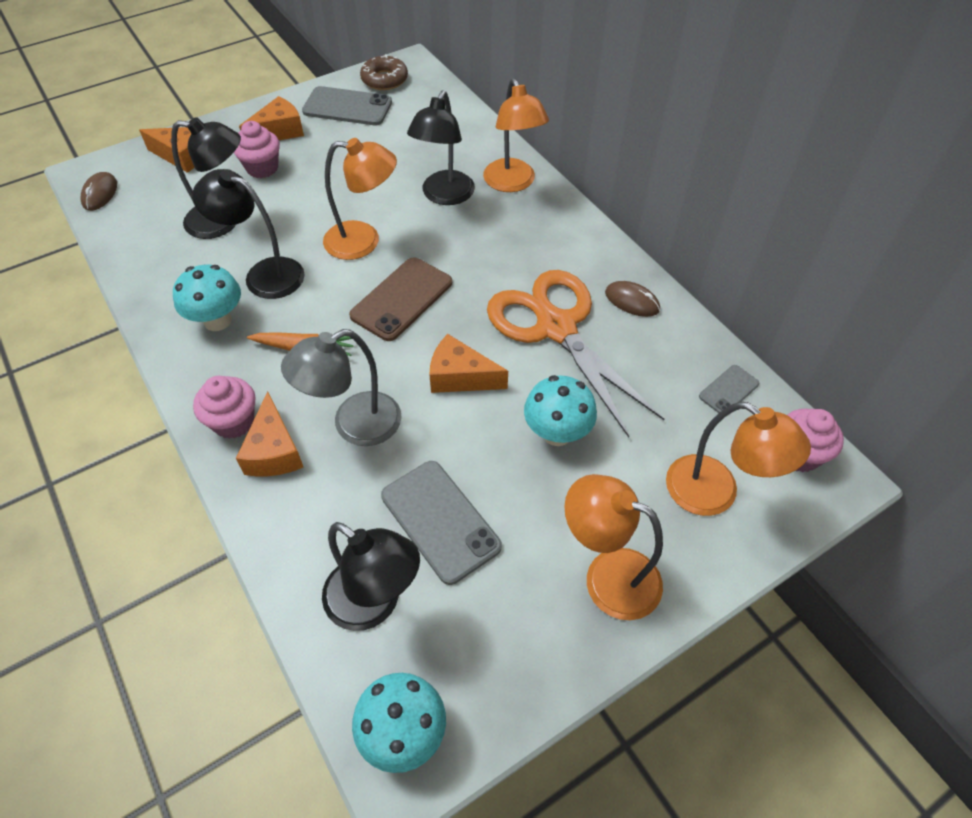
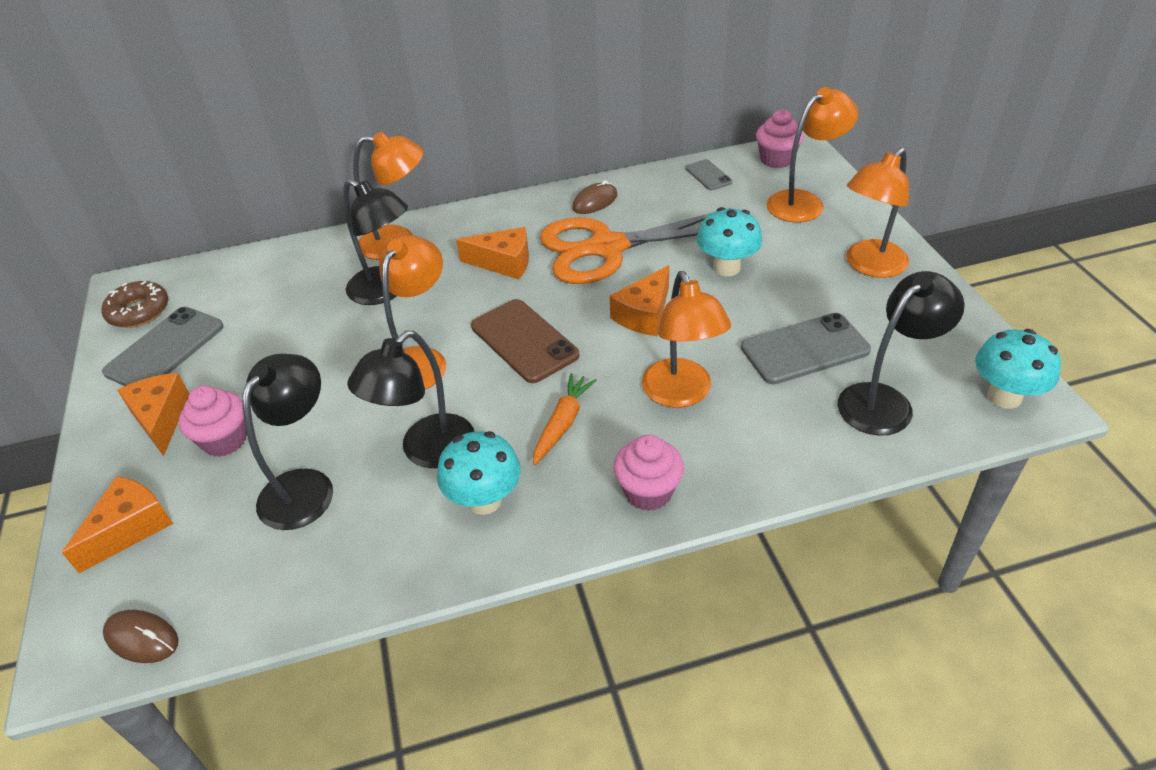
camera: 70 degrees left, 10 degrees down
orange cheese [236,391,304,476] -> orange cheese moved to [456,227,529,280]
grey lamp [281,329,402,446] -> orange lamp [642,271,731,408]

